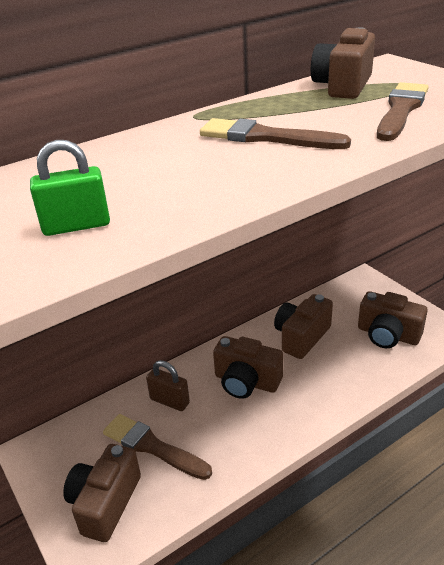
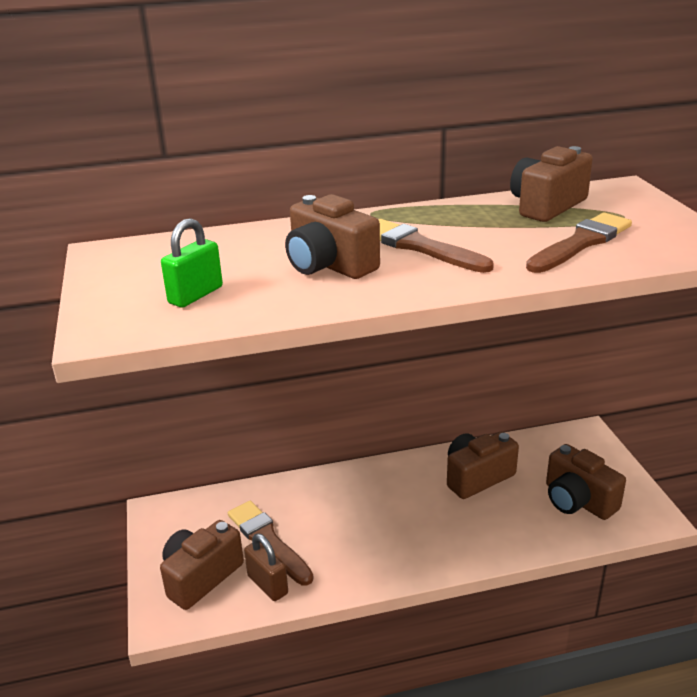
camera: 20 degrees right, 5 degrees down
green padlock [30,140,110,236] -> green padlock turned 60 degrees counterclockwise [161,218,223,308]
brown padlock [146,360,190,411] -> brown padlock moved to [244,533,288,601]
brown camera [213,336,283,399] -> brown camera moved to [285,194,380,279]

